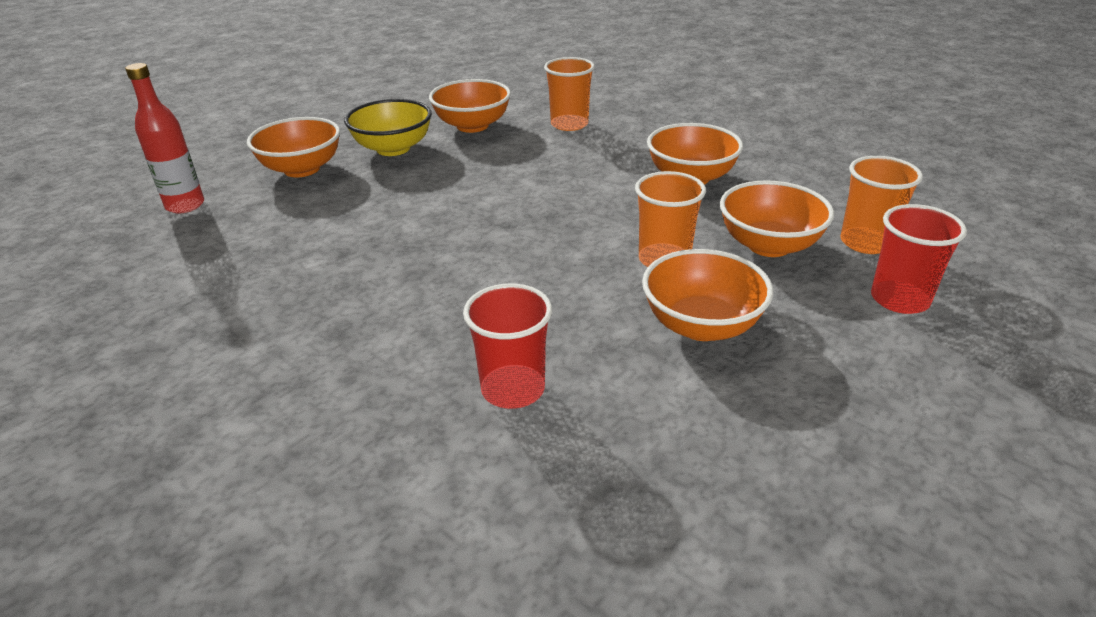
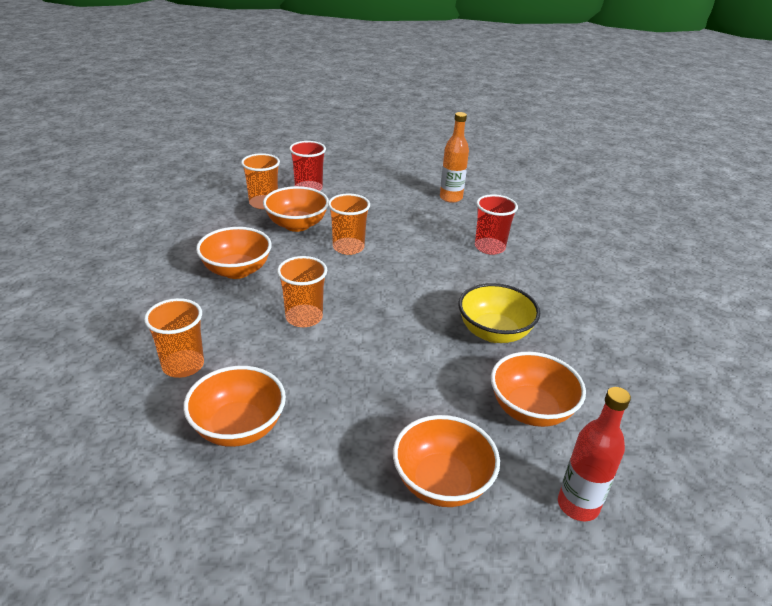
camera: 135 degrees left, 0 degrees up
yellow bowl [344,99,432,156] -> yellow bowl moved to [458,283,540,343]
orange bowl [642,249,773,341] -> orange bowl moved to [491,352,586,427]
none -> orange cup [277,256,327,327]
none -> orange bottle [440,112,469,203]

